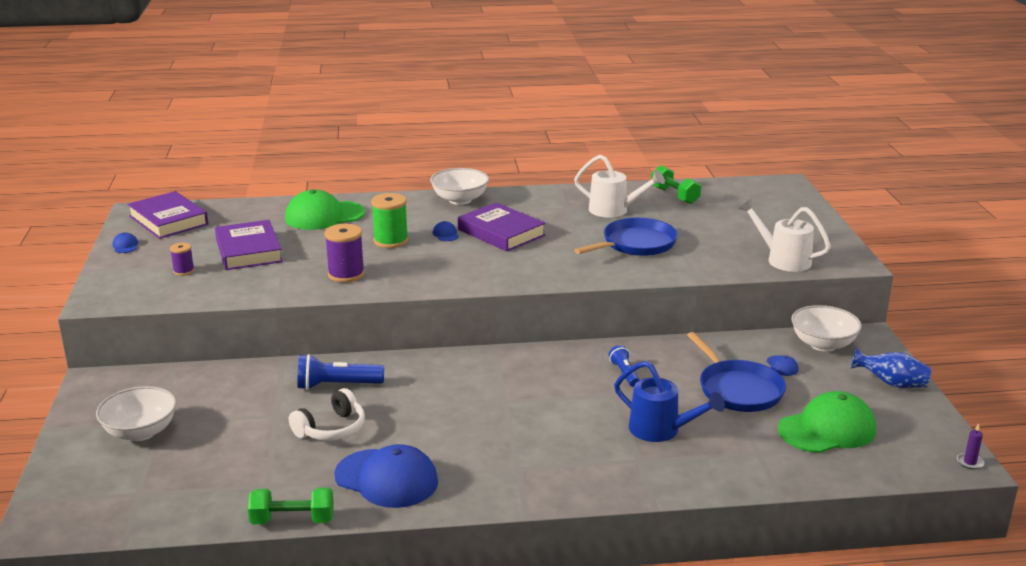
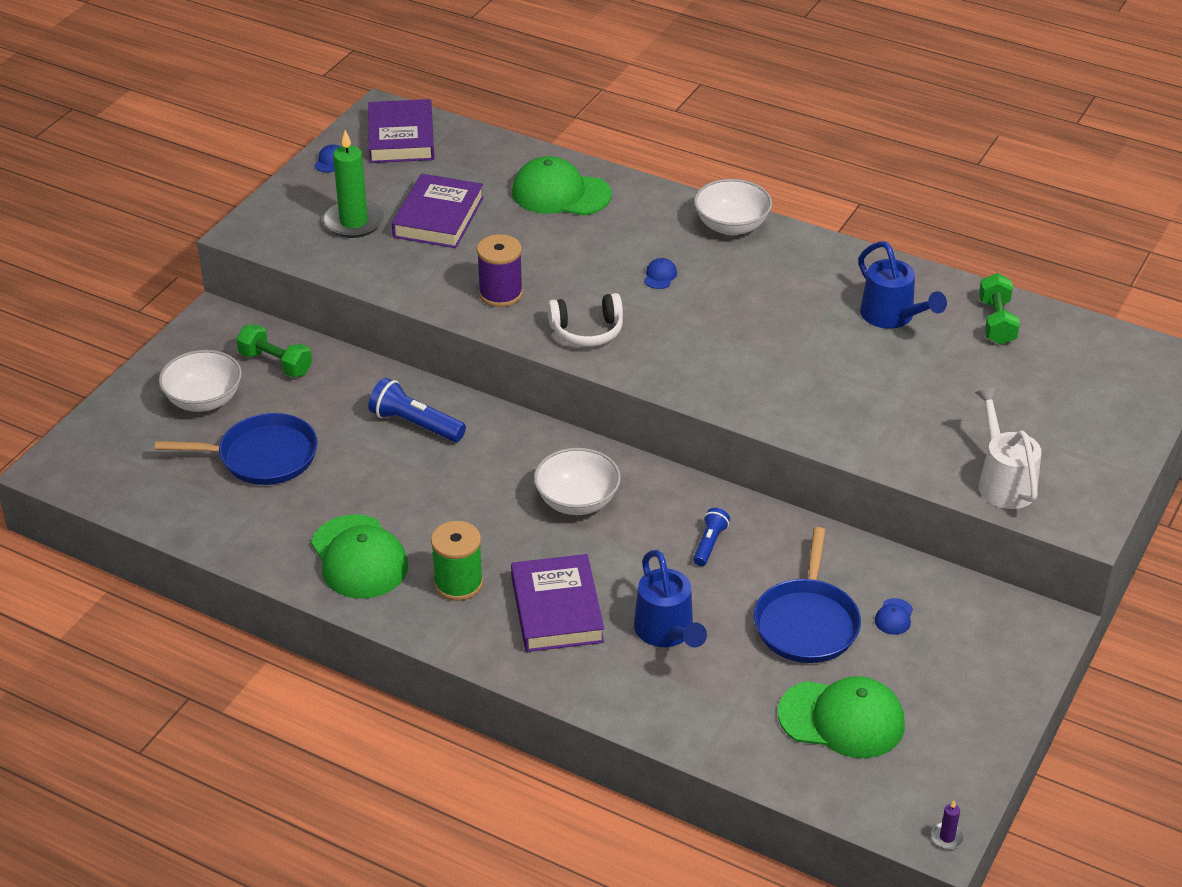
camera: 35 degrees right, 15 degrees up
purple spool [170,243,195,276] -> green candle [323,130,384,238]
green dumbbell [248,487,334,524] -> green dumbbell moved to [236,324,312,377]
white headphones [289,388,365,441] -> white headphones moved to [547,293,623,347]
blue cap [334,444,438,508] -> green cap [311,514,408,599]
green spool [371,193,408,248] -> green spool moved to [431,521,483,601]
purple book [458,202,546,251] -> purple book moved to [511,554,604,652]
white watering can [574,154,665,218] -> blue watering can [858,241,947,329]
blue pan [574,218,678,256] -> blue pan moved to [155,413,318,485]
white bowl [791,305,862,352] -> white bowl moved to [534,448,621,515]
blue vase [851,348,932,388] -> none

